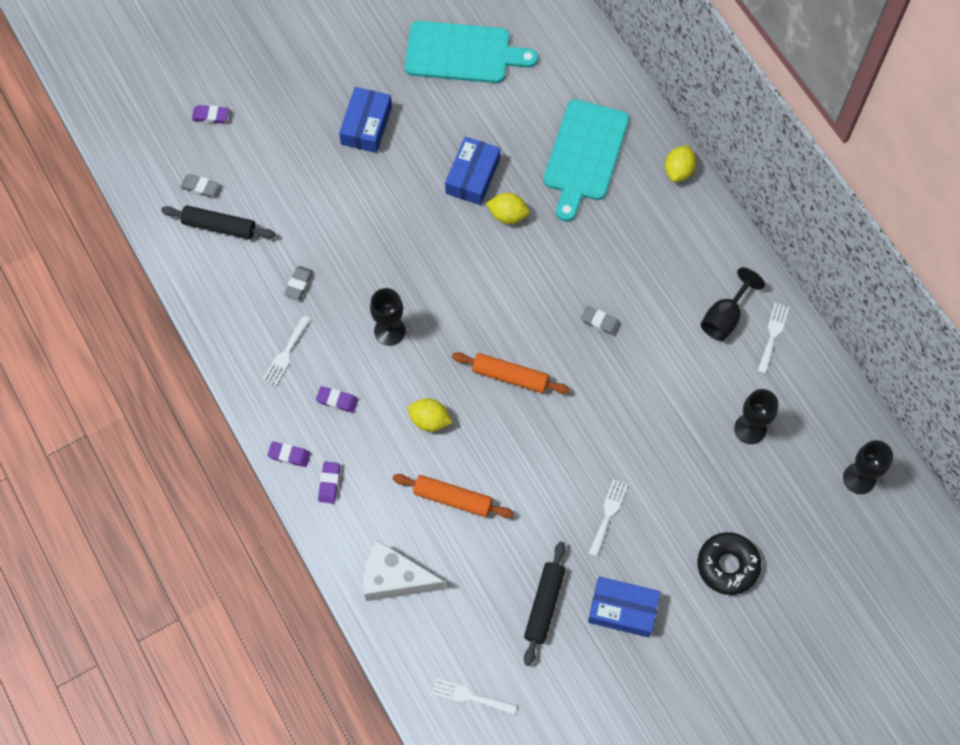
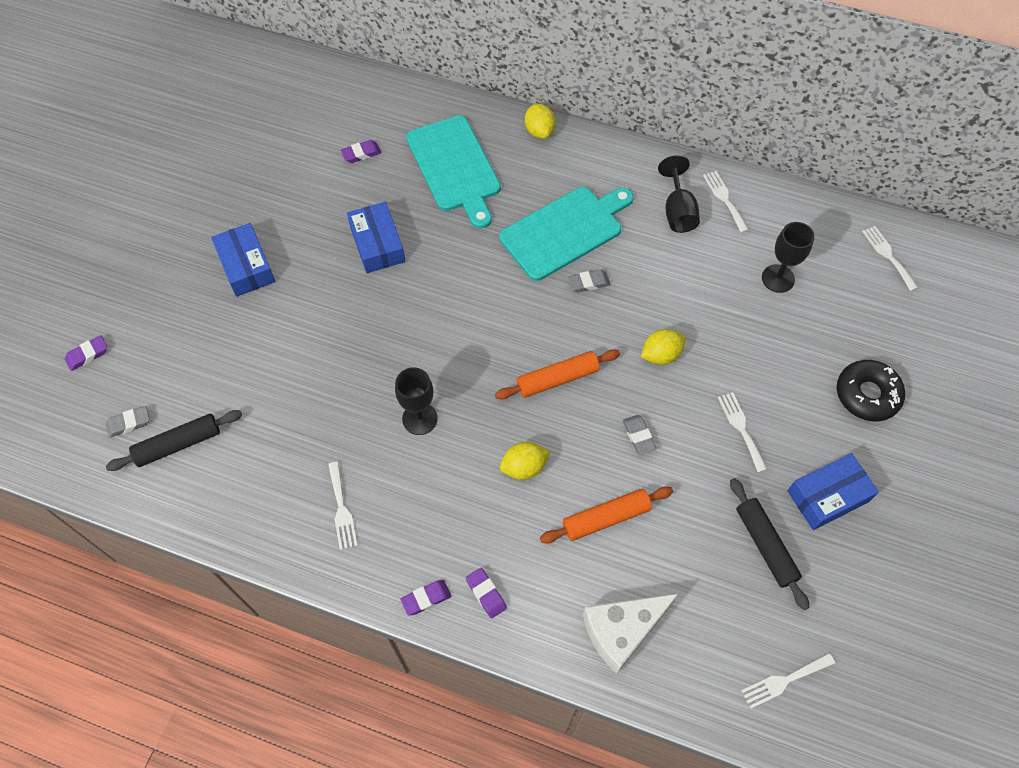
camera: 40 degrees left, 5 degrees down
grey eraser [284,266,313,300] -> grey eraser moved to [623,415,656,455]
purple eraser [316,386,358,413] -> purple eraser moved to [341,140,381,163]
turquoise cutting board [405,21,538,83] -> turquoise cutting board moved to [499,187,634,281]
yellow lemon [486,193,530,224] -> yellow lemon moved to [641,329,685,365]
black goblet [843,440,893,494] -> white fork [862,226,918,291]

